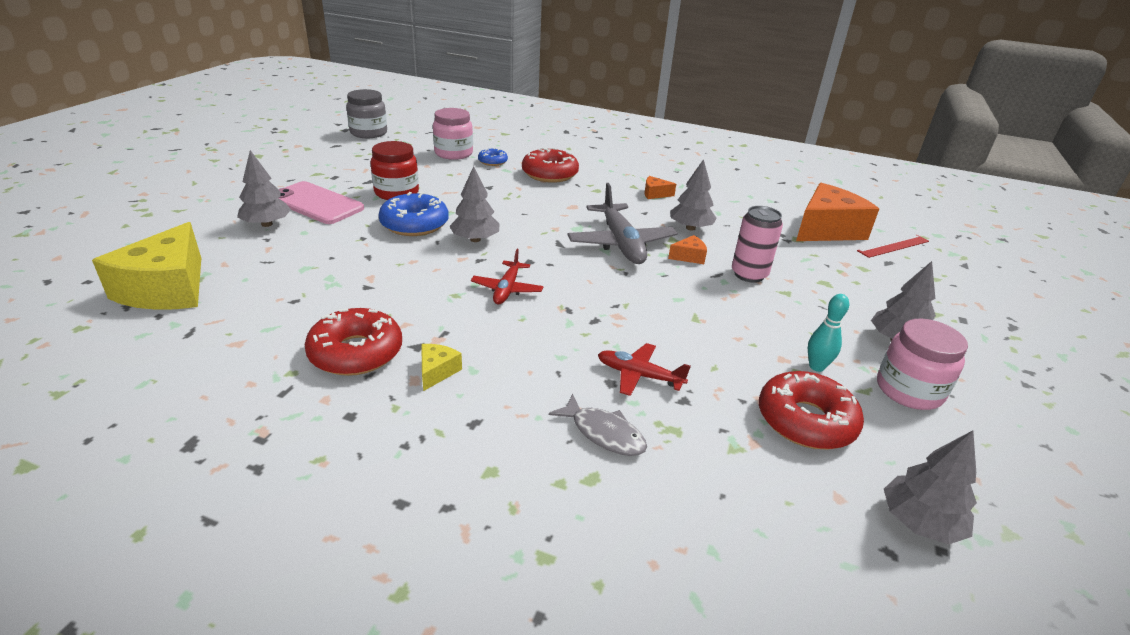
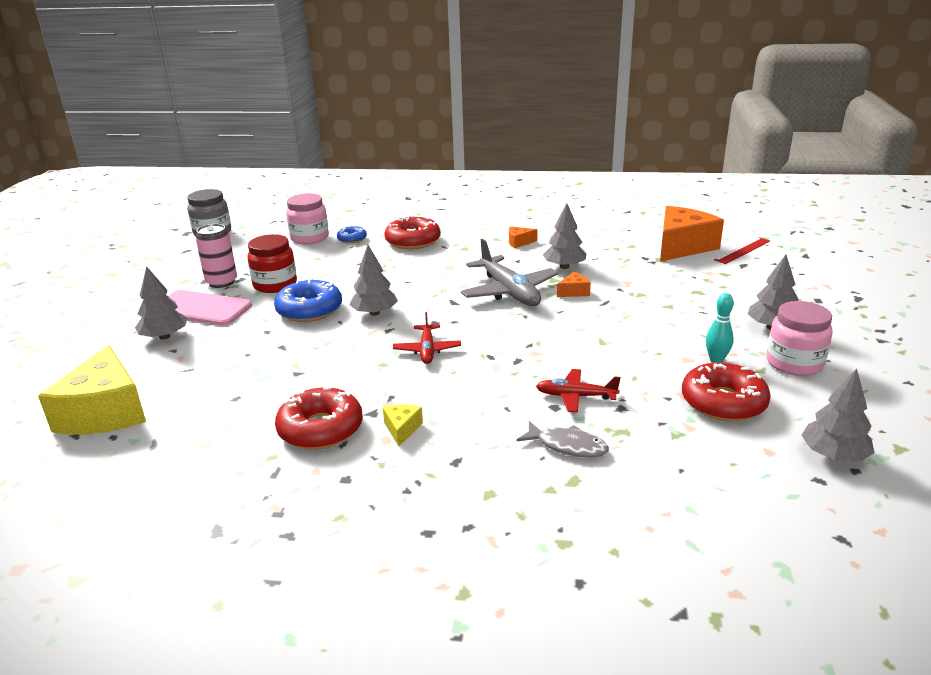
camera: 10 degrees left, 5 degrees down
pink can [732,206,783,283] -> pink can moved to [195,224,237,288]

